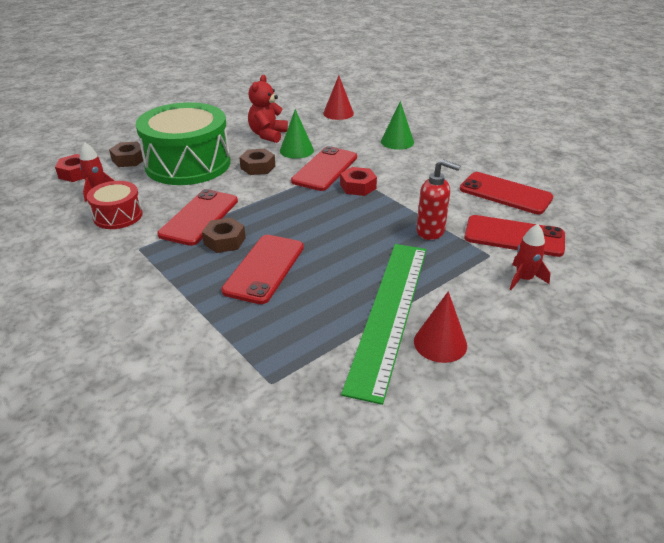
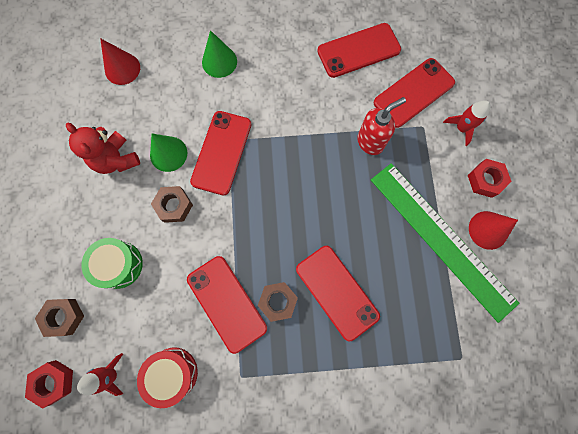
camera: 55 degrees left, 40 degrees up
green drum [136,102,231,185] -> green drum [82,238,143,289], size x0.50
red phone [291,146,357,191] -> red phone turned 45 degrees clockwise [190,111,251,195]
red nut [340,167,377,196] -> red nut moved to [468,159,512,198]

